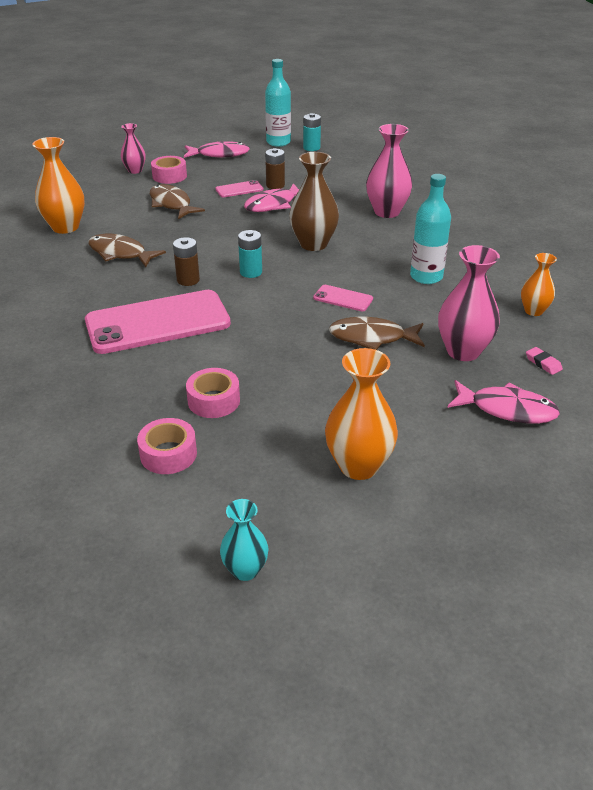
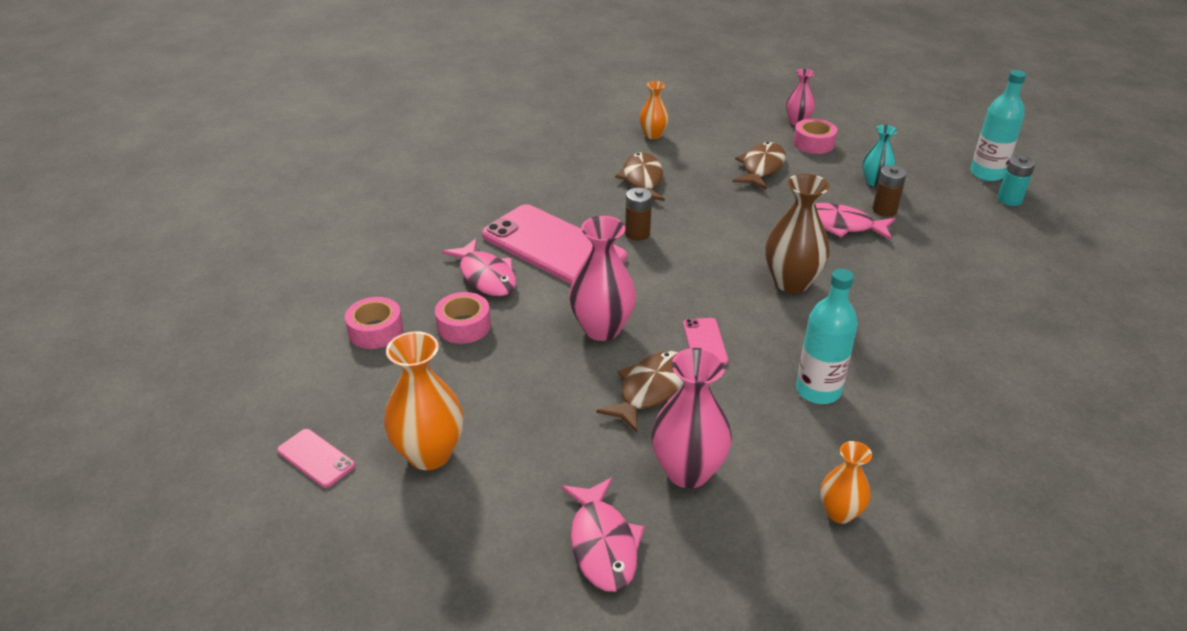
camera: 60 degrees right, 0 degrees up
orange vase [32,137,85,234] -> orange vase [639,81,669,139], size x0.59
pink fish [184,141,250,158] -> pink fish moved to [442,238,516,296]
pink phone [215,180,263,198] -> pink phone moved to [277,429,355,488]
turquoise vase [220,499,269,581] -> turquoise vase moved to [863,125,897,187]
turquoise battery [238,230,262,278] -> none
brown fish [329,317,425,350] -> brown fish turned 60 degrees clockwise [596,351,684,433]
pink vase [366,124,413,218] -> pink vase moved to [569,216,636,341]
pink eraser [526,347,563,375] -> none

